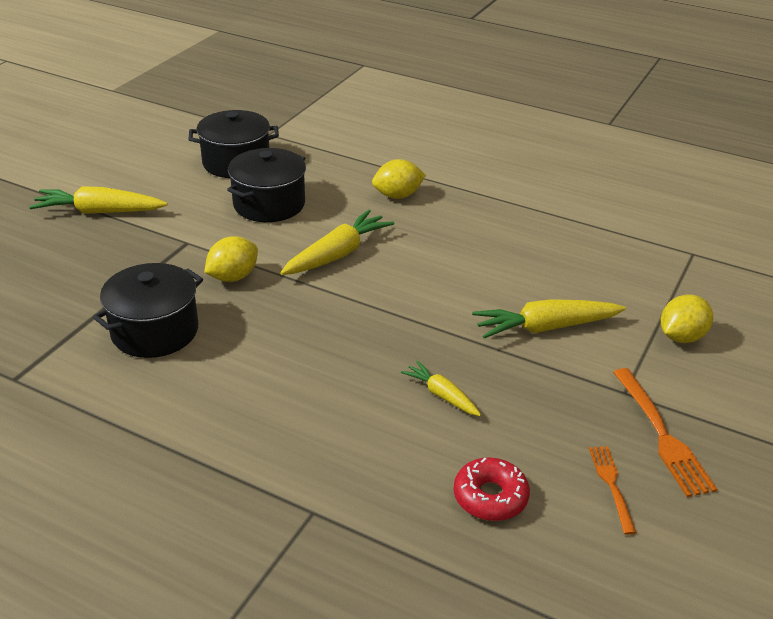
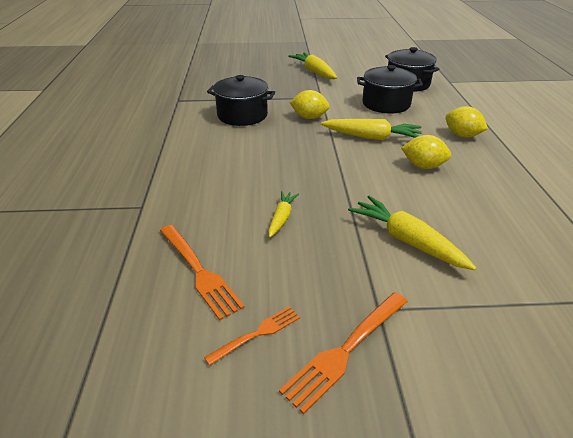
camera: 60 degrees right, 0 degrees up
red donut [454,458,530,521] -> orange fork [160,225,245,320]
yellow lemon [661,294,713,343] -> yellow lemon moved to [401,135,451,169]

